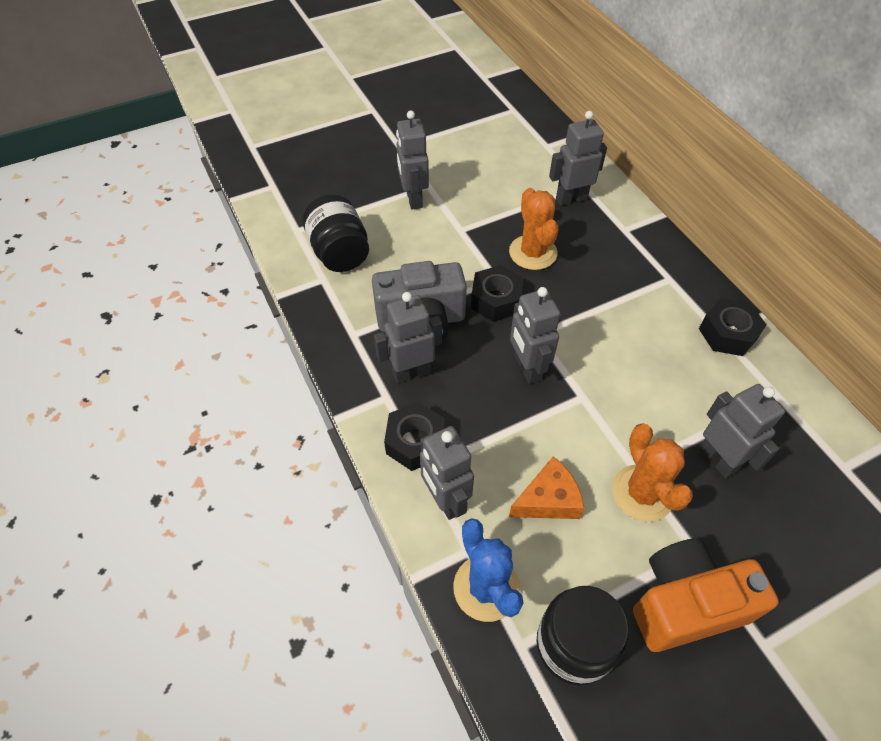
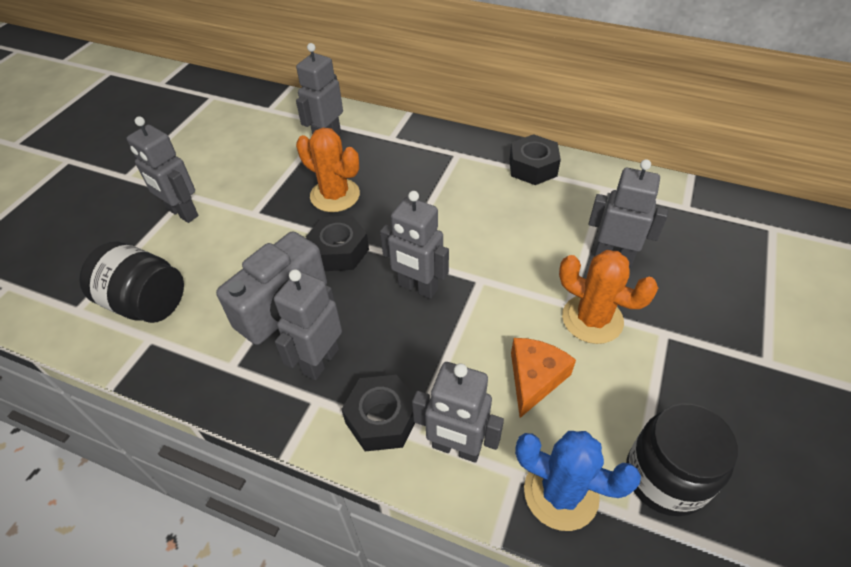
camera: 40 degrees left, 5 degrees down
orange camera [633,539,779,652] -> none

